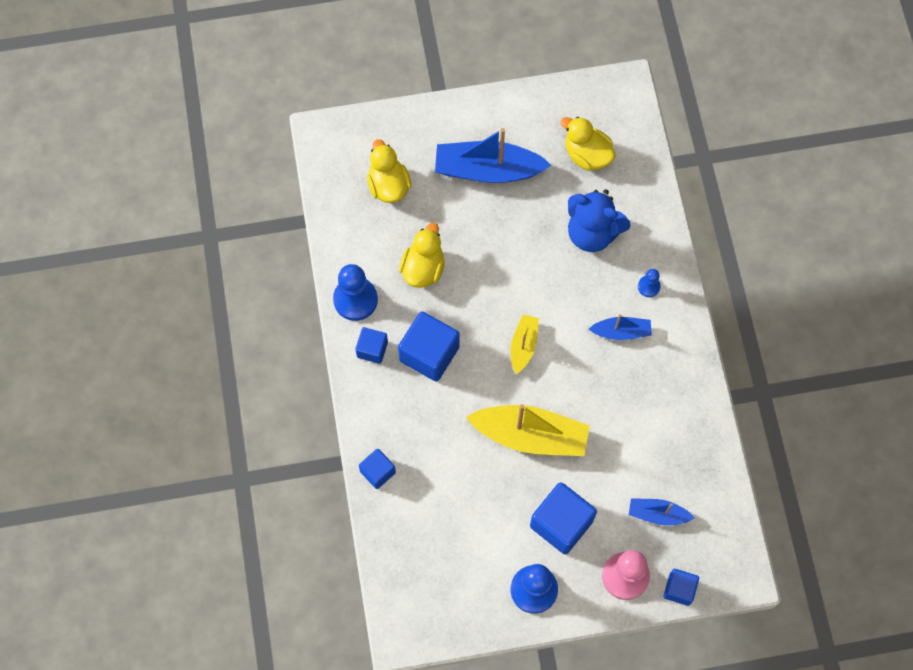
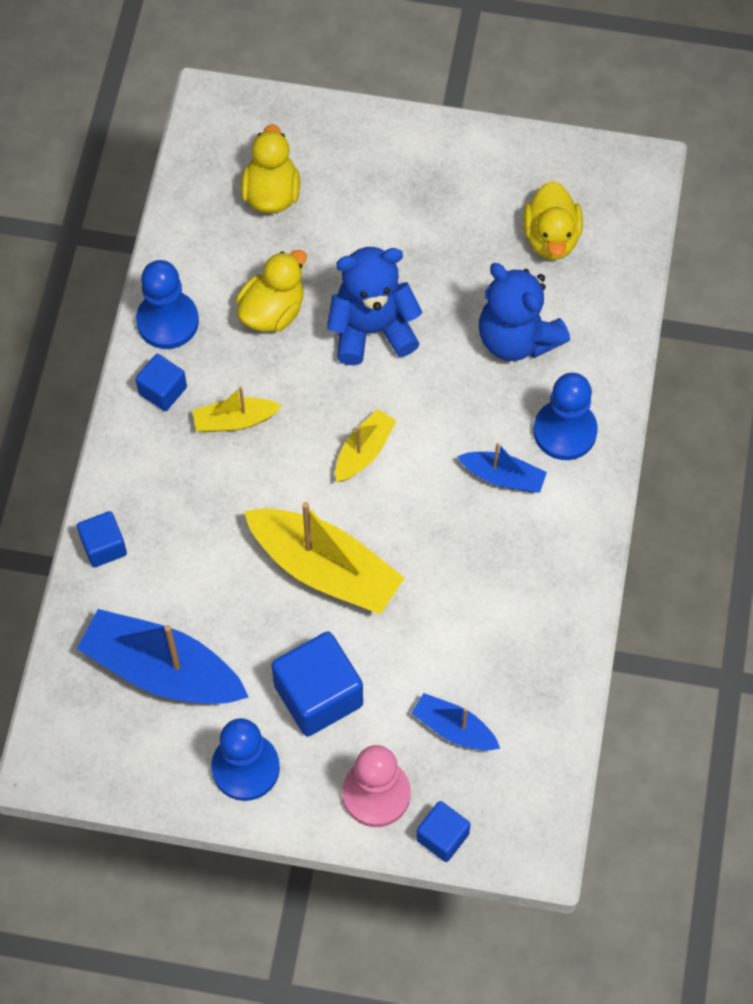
camera: 20 degrees right, 5 degrees down
blue cube [398,312,460,381] -> yellow boat [192,386,282,432]
blue boat [435,128,551,183] -> blue boat moved to [77,609,249,704]
yellow duck [561,117,616,171] -> yellow duck turned 150 degrees counterclockwise [523,181,583,260]
blue pawn [638,269,661,297] -> blue pawn [534,373,598,460], size x1.97
none -> blue teddy bear [327,247,423,365]

